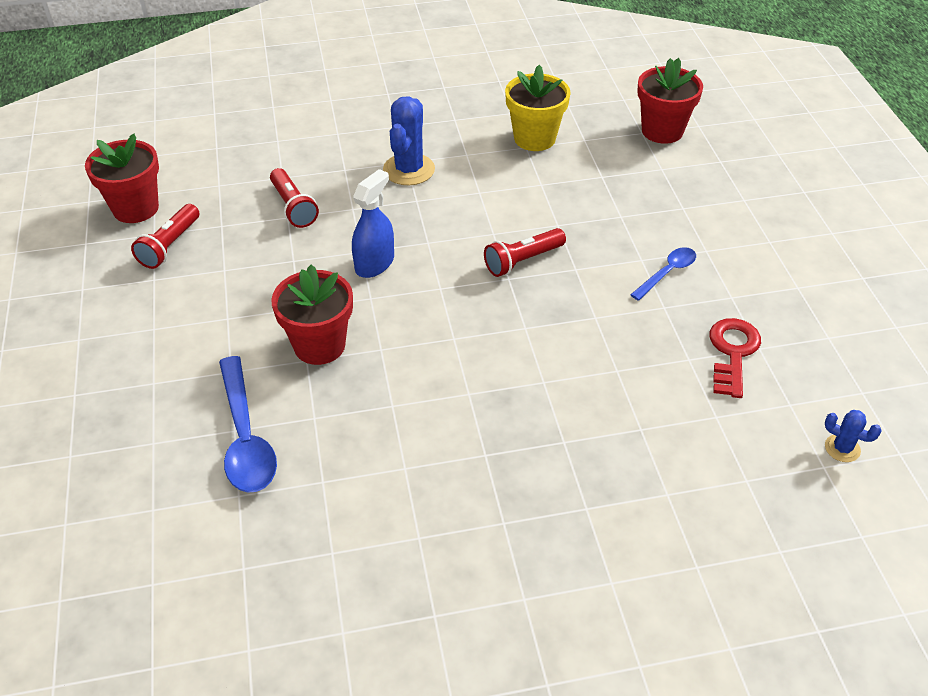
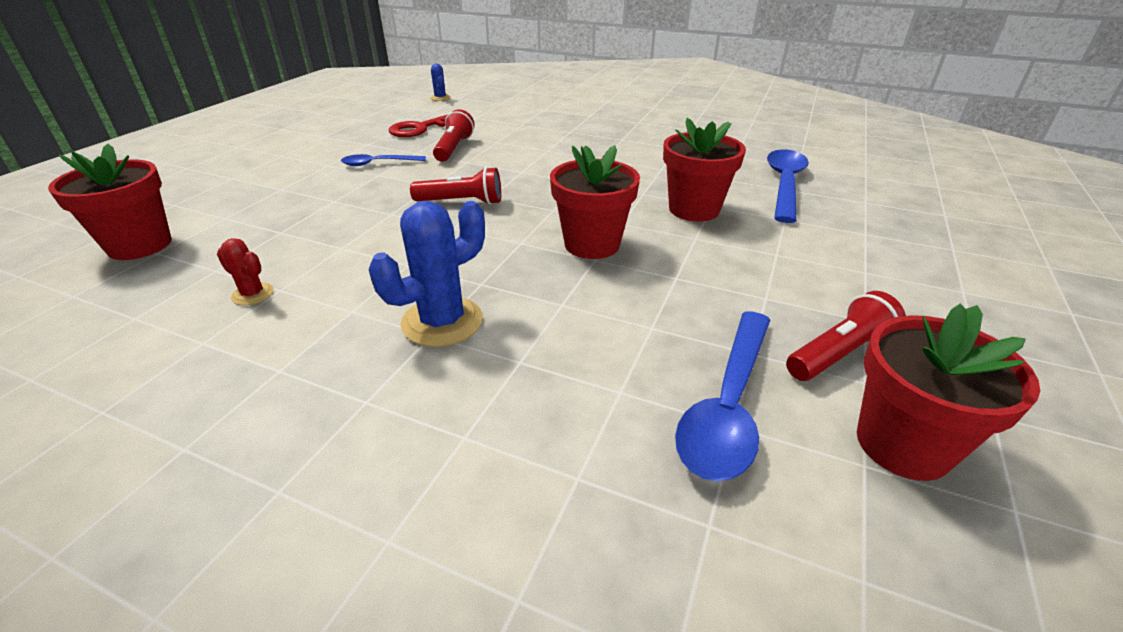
camera: 145 degrees left, 10 degrees down
red flashlight [270,168,319,228] -> red flashlight moved to [433,109,475,162]
blue spray bottle [352,169,394,278] -> red flower pot [550,145,640,259]
yellow flower pot [505,65,570,151] -> red cactus [217,238,273,306]
none -> blue spoon [675,311,770,481]

